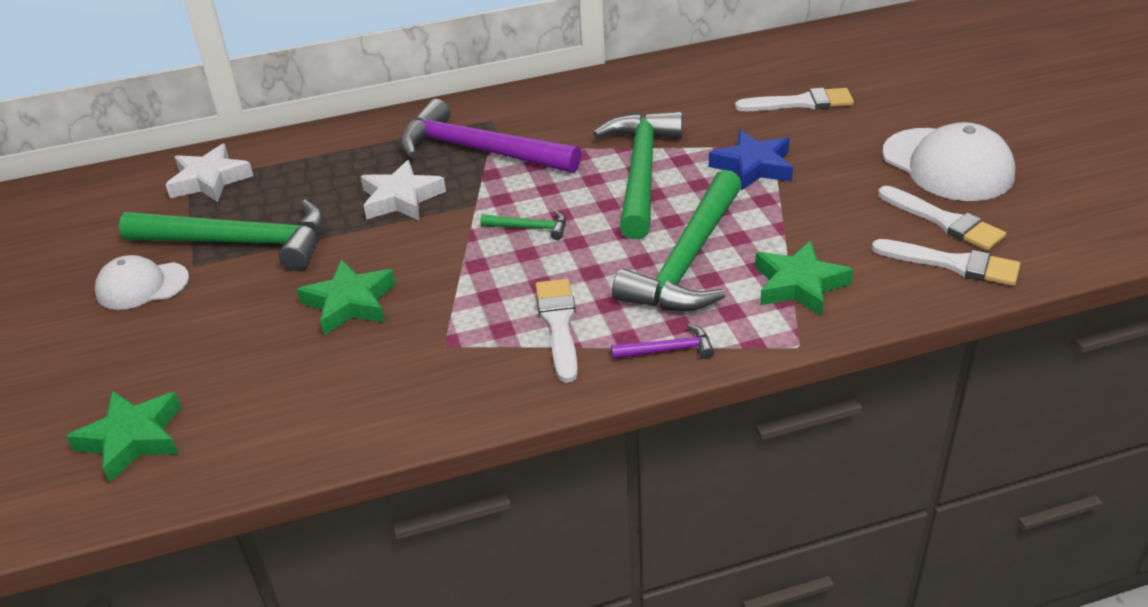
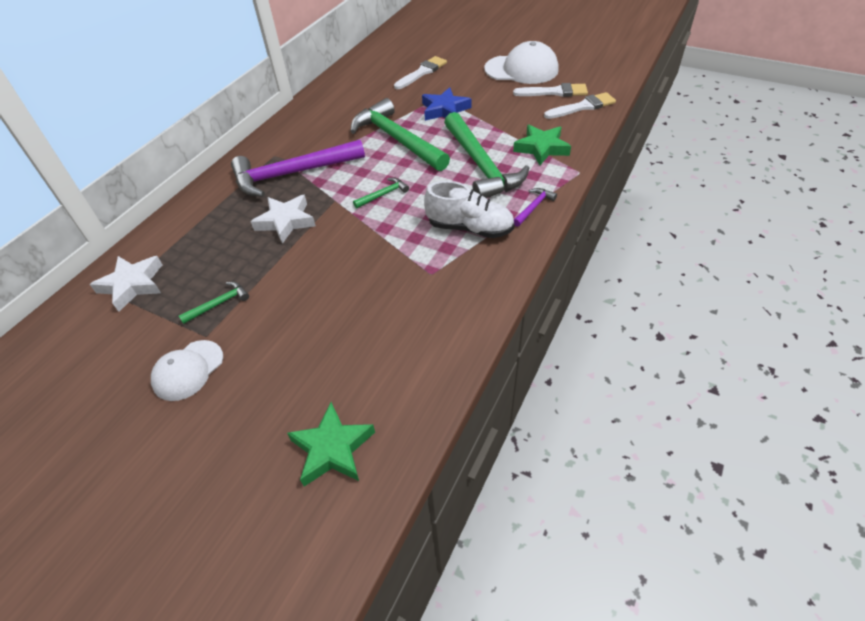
camera: 45 degrees left, 10 degrees up
green hammer [119,200,325,271] -> green hammer [179,282,249,324], size x0.42
green star [297,259,396,335] -> none
white brush [536,279,578,383] -> white shoe [424,181,515,238]

